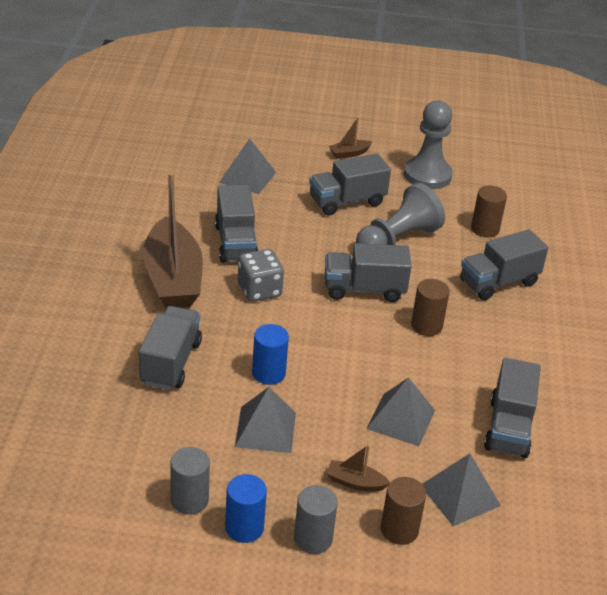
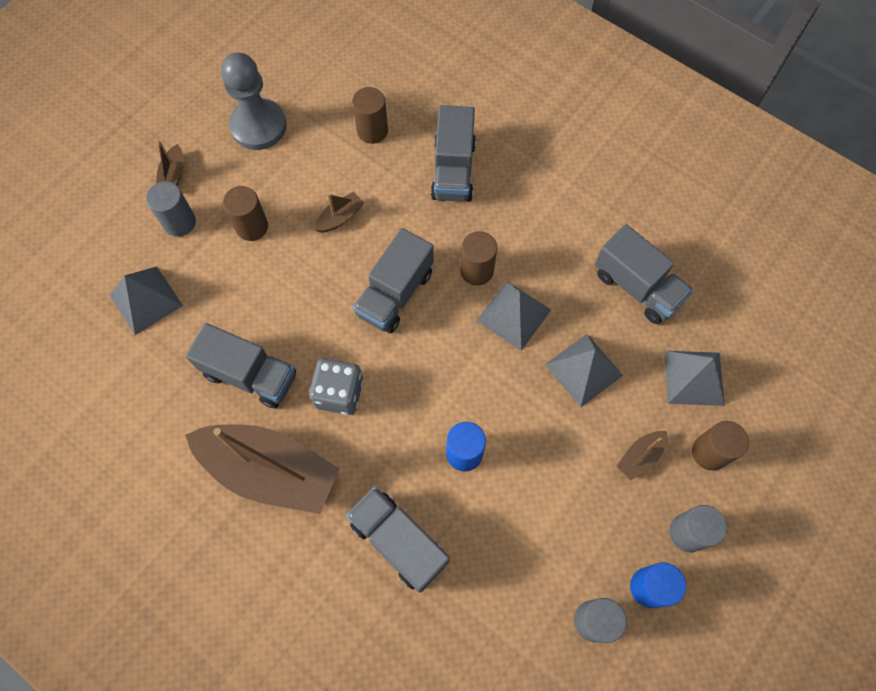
camera: 55 degrees left, 30 degrees up
grey pyramid [235,387,296,453] -> grey pyramid moved to [476,281,551,351]
grey truck [309,154,391,216] -> brown cylinder [223,186,268,241]
grey pawn [356,183,445,245] -> brown boat [314,192,364,233]
none -> grey cylinder [146,181,196,237]

